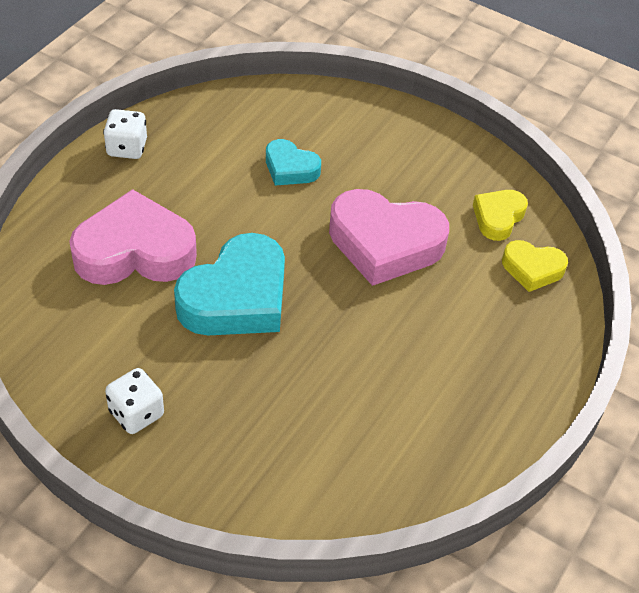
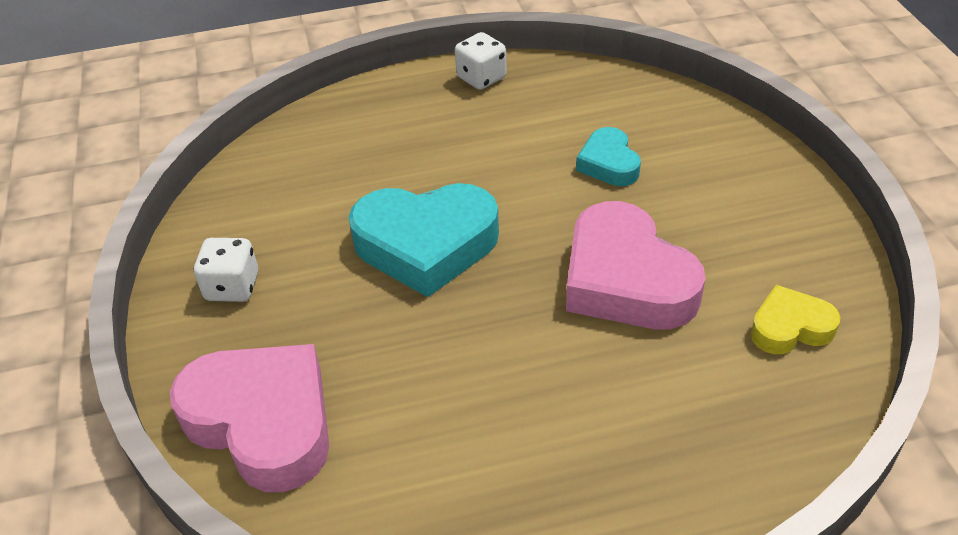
camera: 50 degrees right, 5 degrees down
pink heart [69,189,197,285] -> pink heart moved to [170,344,329,492]
yellow heart [502,240,568,292] -> none

